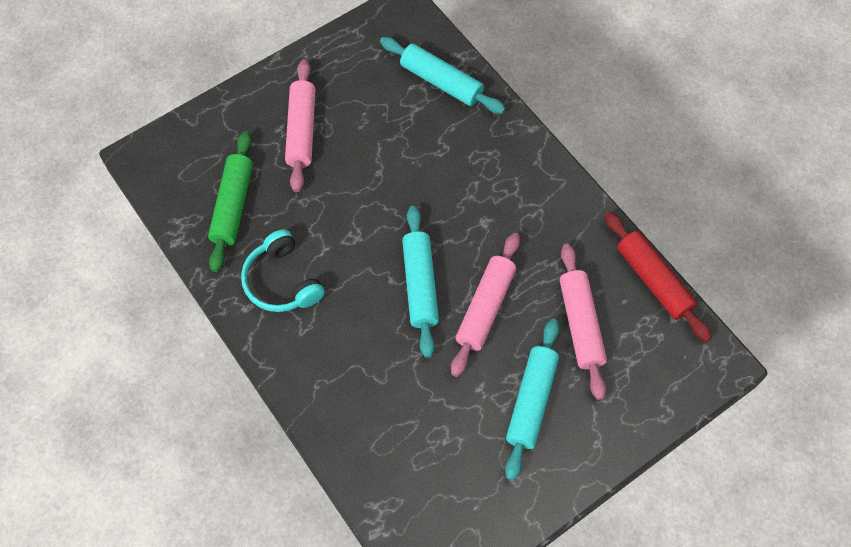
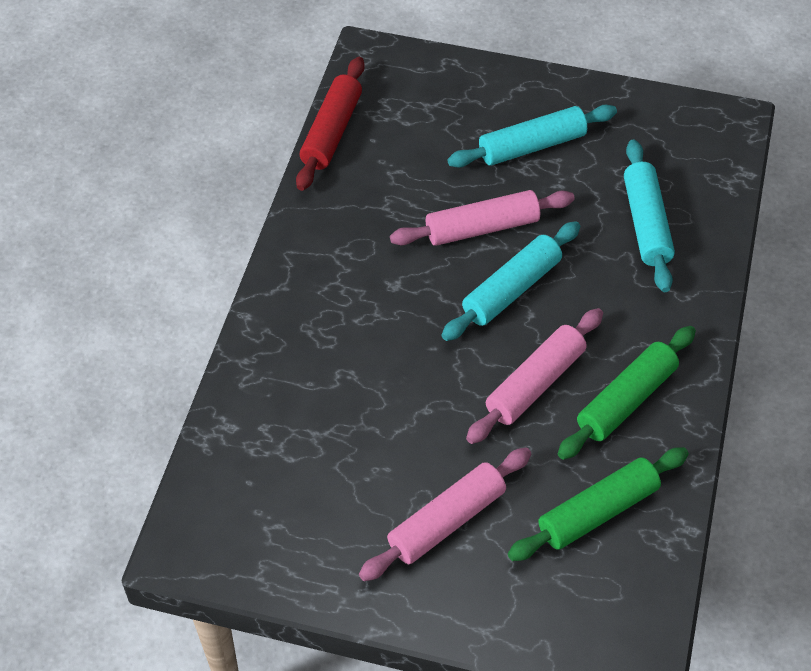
camera: 130 degrees left, 10 degrees down
turquoise headphones [241,229,325,312] -> green rolling pin [558,326,696,460]
turquoise rolling pin [380,37,505,114] -> turquoise rolling pin moved to [624,139,675,292]
pink rolling pin [560,243,607,400] -> pink rolling pin moved to [466,308,603,444]

